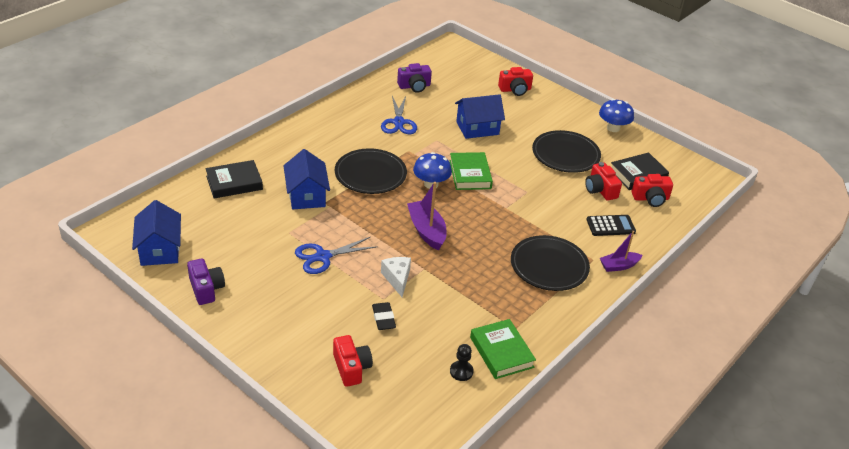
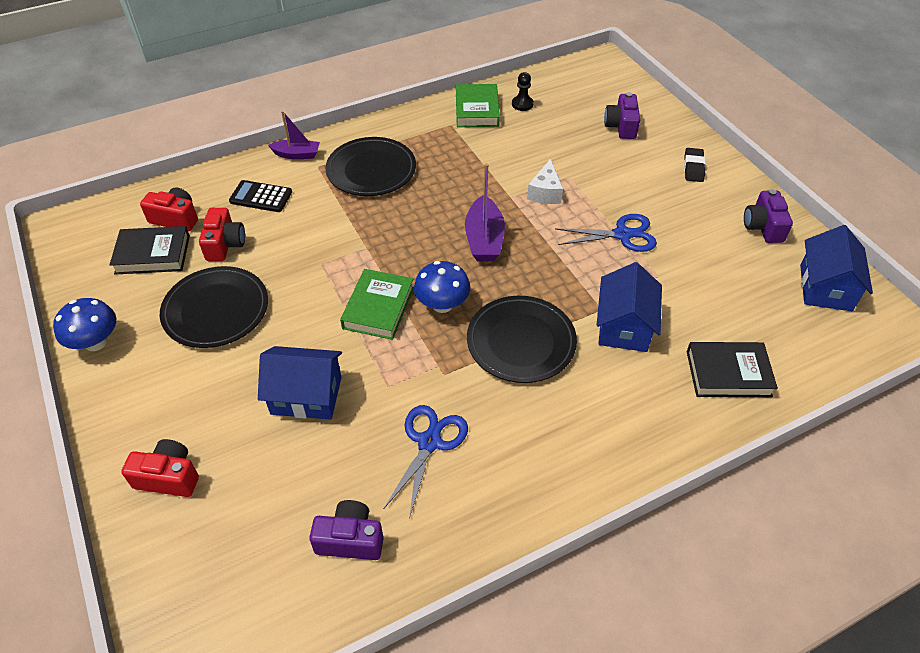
camera: 155 degrees left, 10 degrees up
red camera [333,335,373,387] -> purple camera [604,92,640,139]
black eraser [372,302,396,330] -> black eraser moved to [684,148,705,182]

